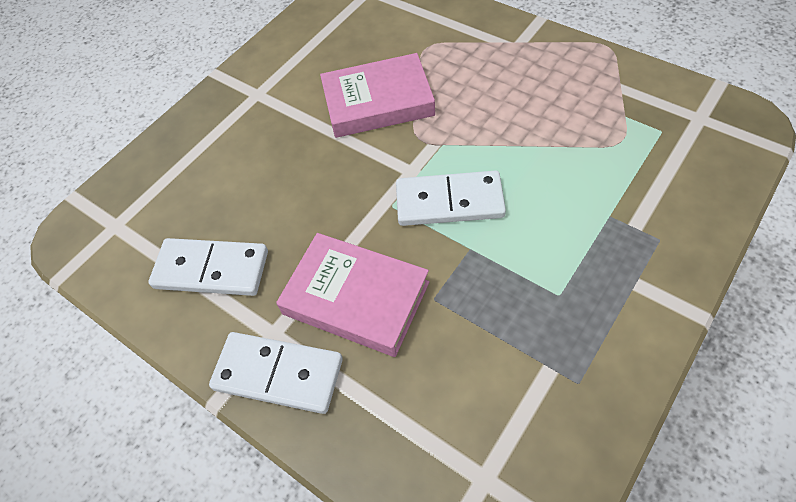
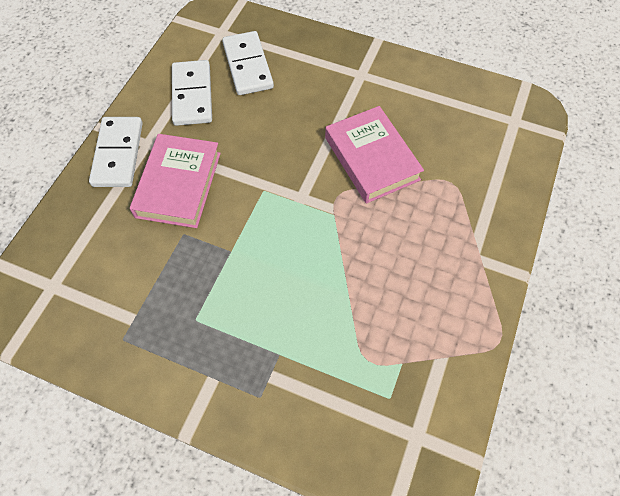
camera: 70 degrees right, 5 degrees up
white domino [396,170,506,226] -> white domino moved to [222,31,274,95]

